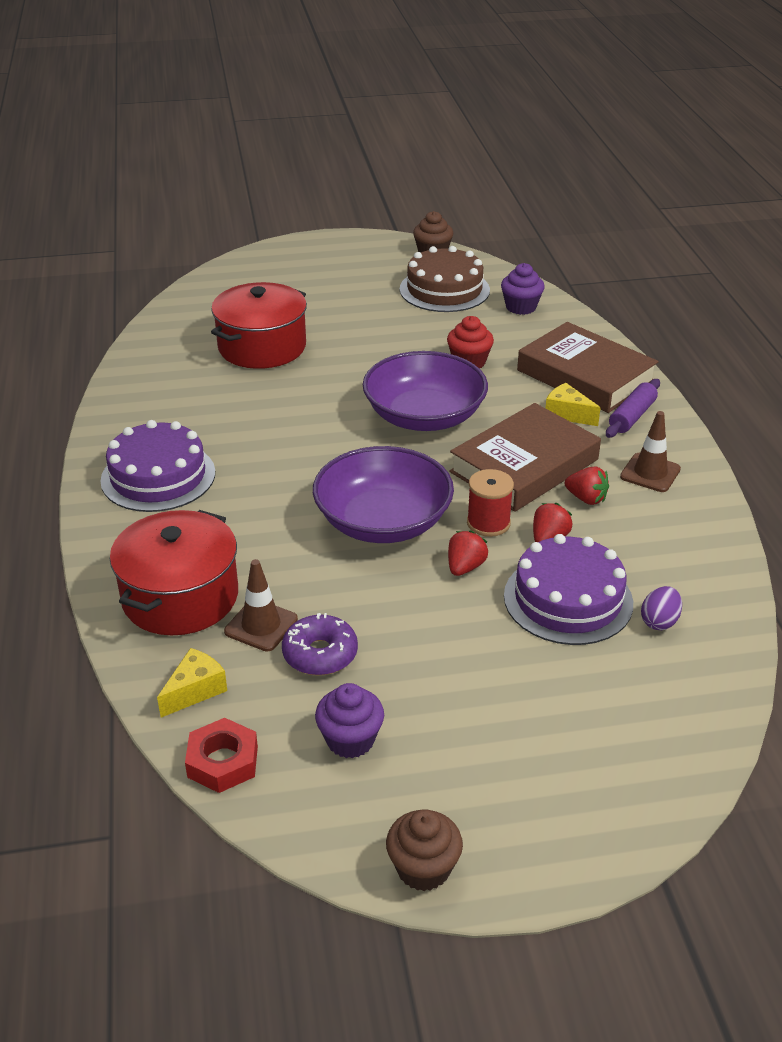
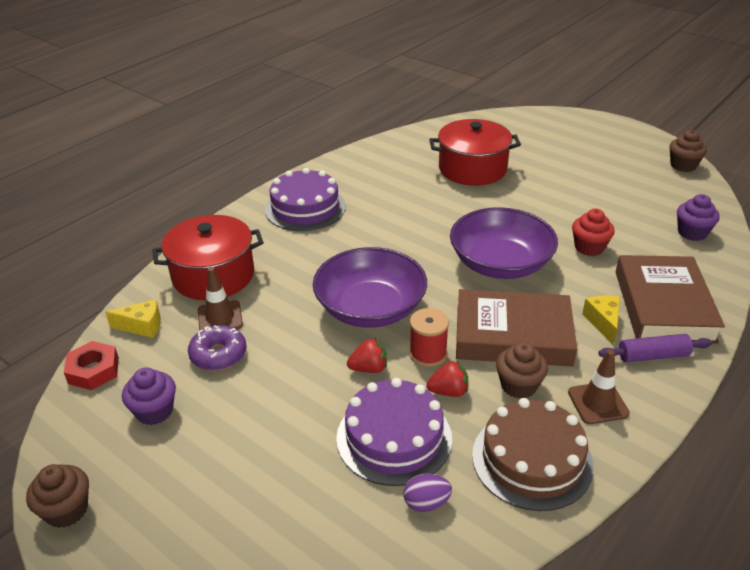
camera: 50 degrees right, 0 degrees up
brown cake [400,246,490,312] -> brown cake moved to [472,398,594,511]
red strawberry [565,466,609,505] -> brown cupcake [496,342,548,399]

